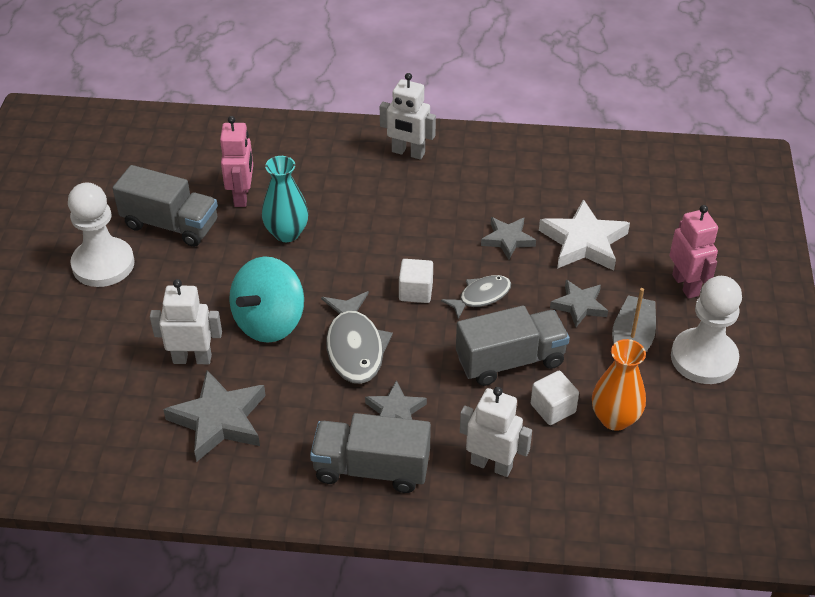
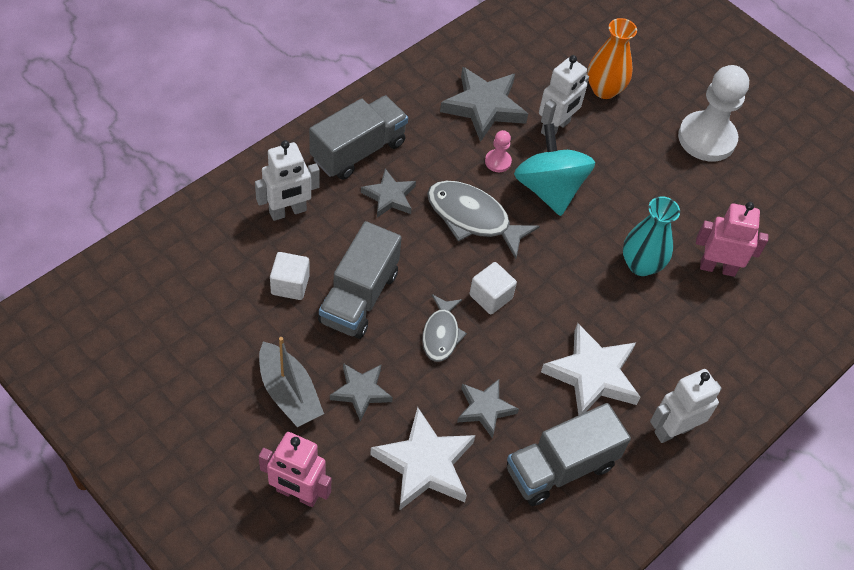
camera: 125 degrees right, 10 degrees up
grey truck [112,165,218,247] -> grey truck moved to [507,403,631,506]
pink robot [220,116,253,207] -> pink robot turned 150 degrees clockwise [696,202,769,277]
orange vase [592,339,646,431] -> orange vase moved to [587,18,637,99]
white pawn [671,276,742,384] -> none
none -> pink pawn [485,130,512,172]
none -> white star [541,323,641,416]

